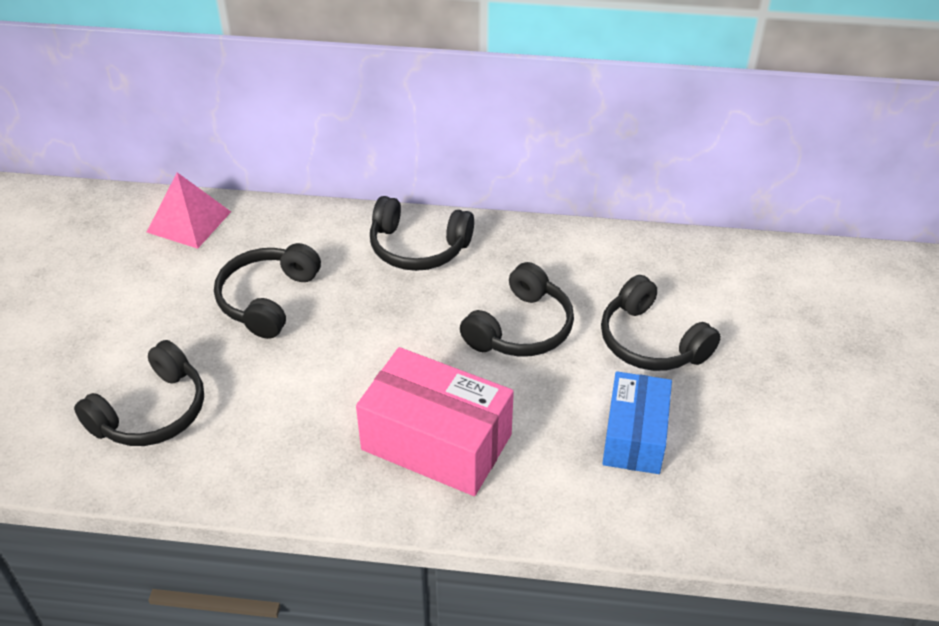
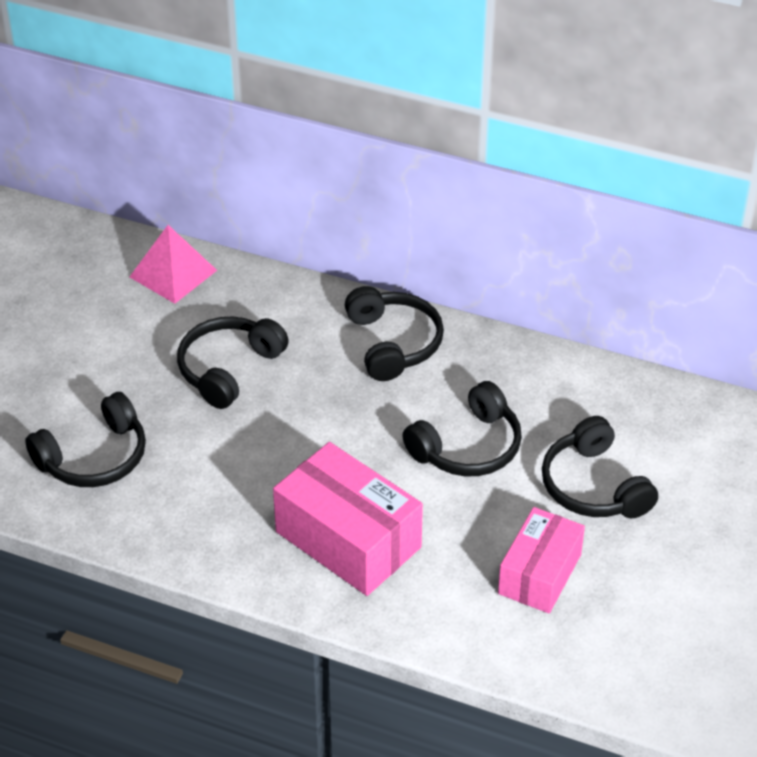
camera: 15 degrees right, 0 degrees up
black headphones [370,196,474,271] -> black headphones turned 135 degrees counterclockwise [345,286,444,381]
blue box [602,371,672,474] -> pink box [498,507,585,613]

